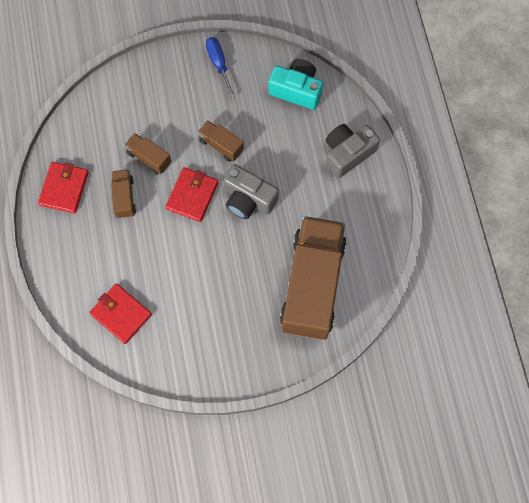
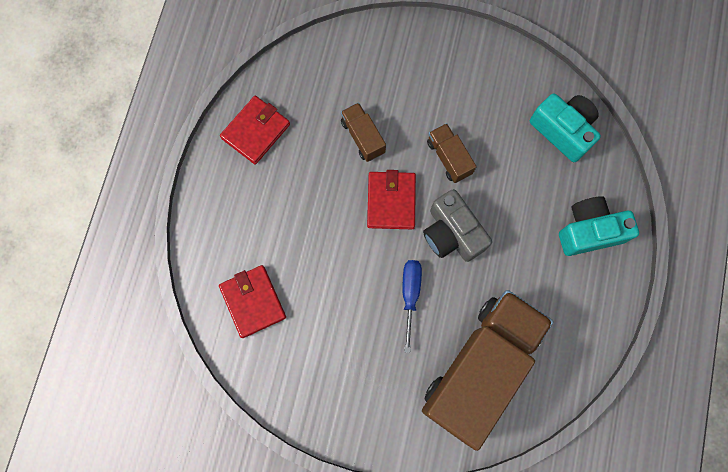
camera: 25 degrees right, 5 degrees up
brown truck [111,169,136,218] -> none
red wallet [165,167,218,222] -> red wallet turned 45 degrees counterclockwise [367,170,416,229]
blue screwdriver [206,37,236,98] -> blue screwdriver moved to [402,260,422,353]
grey camera [326,124,380,178] -> turquoise camera [559,196,639,256]

